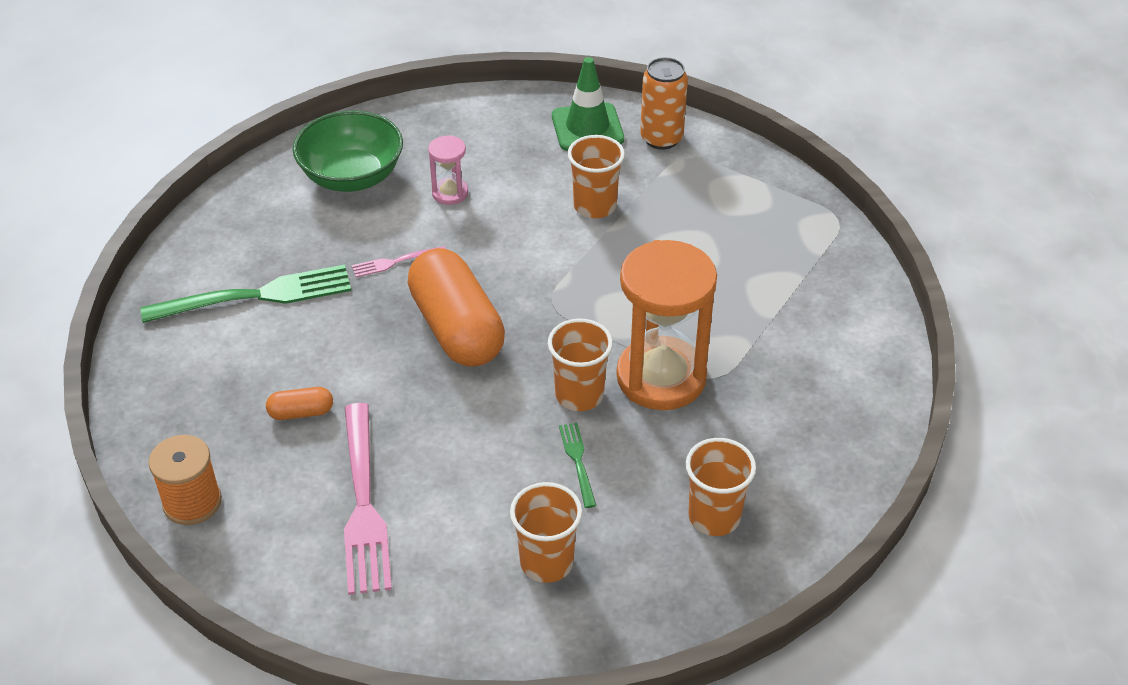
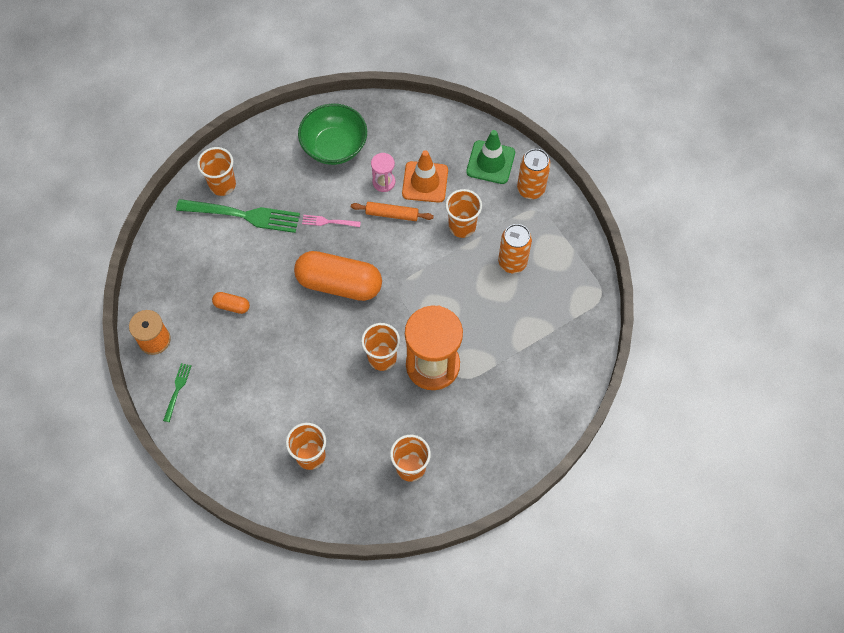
camera: 25 degrees right, 20 degrees up
pink fork [344,403,392,595] -> none
orange capsule [408,248,505,367] -> orange capsule turned 75 degrees counterclockwise [294,251,382,301]
green fork [559,423,596,508] -> green fork moved to [163,363,191,422]
none -> orange cup [197,147,236,196]
none -> orange rolling pin [351,202,434,221]
none -> orange traffic cone [402,150,448,203]
none -> orange can [498,224,532,273]

